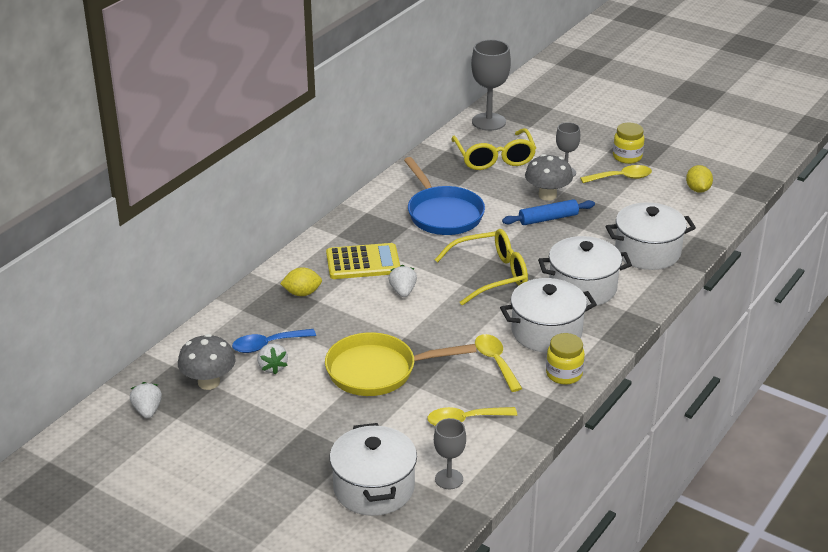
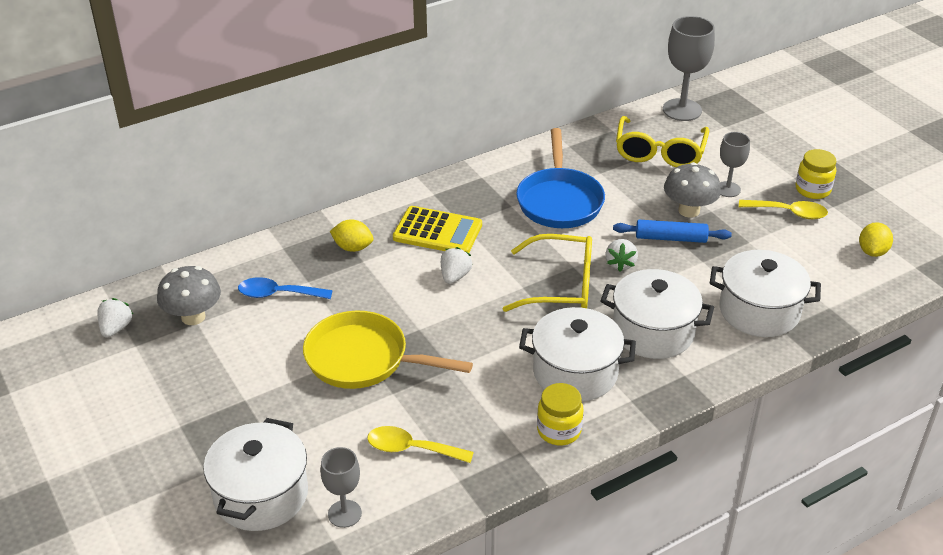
camera: 25 degrees right, 5 degrees up
white strawberry [257,343,288,375] -> white strawberry moved to [606,239,638,272]
yellow spoon [475,334,523,392] -> none

